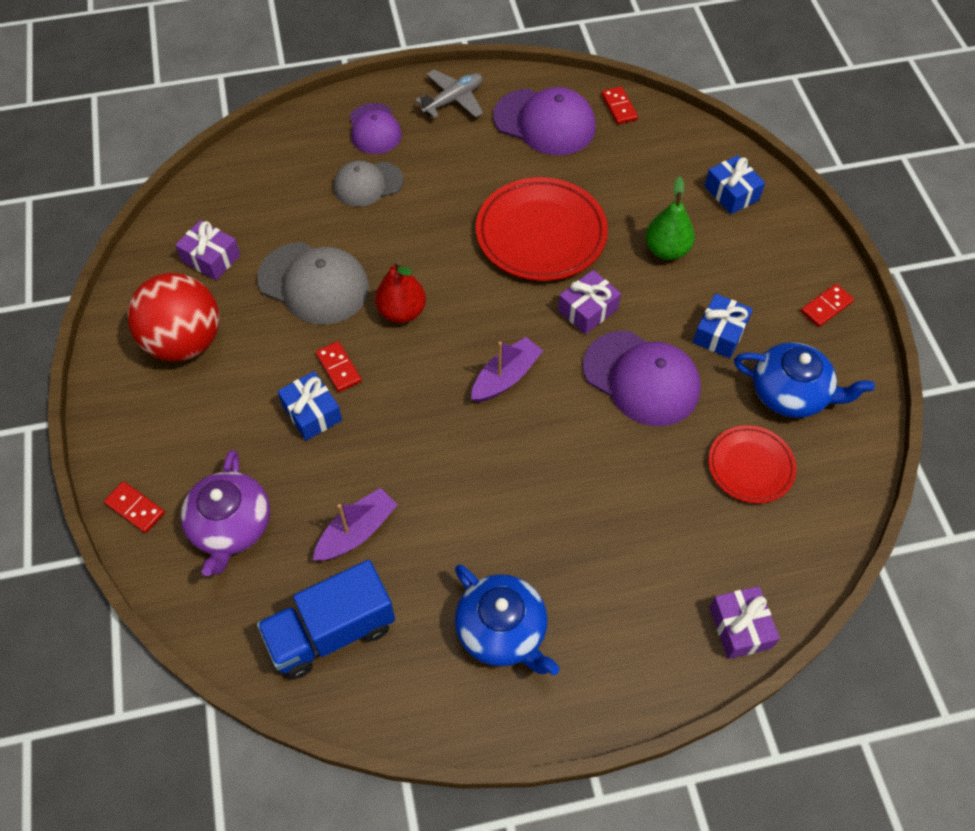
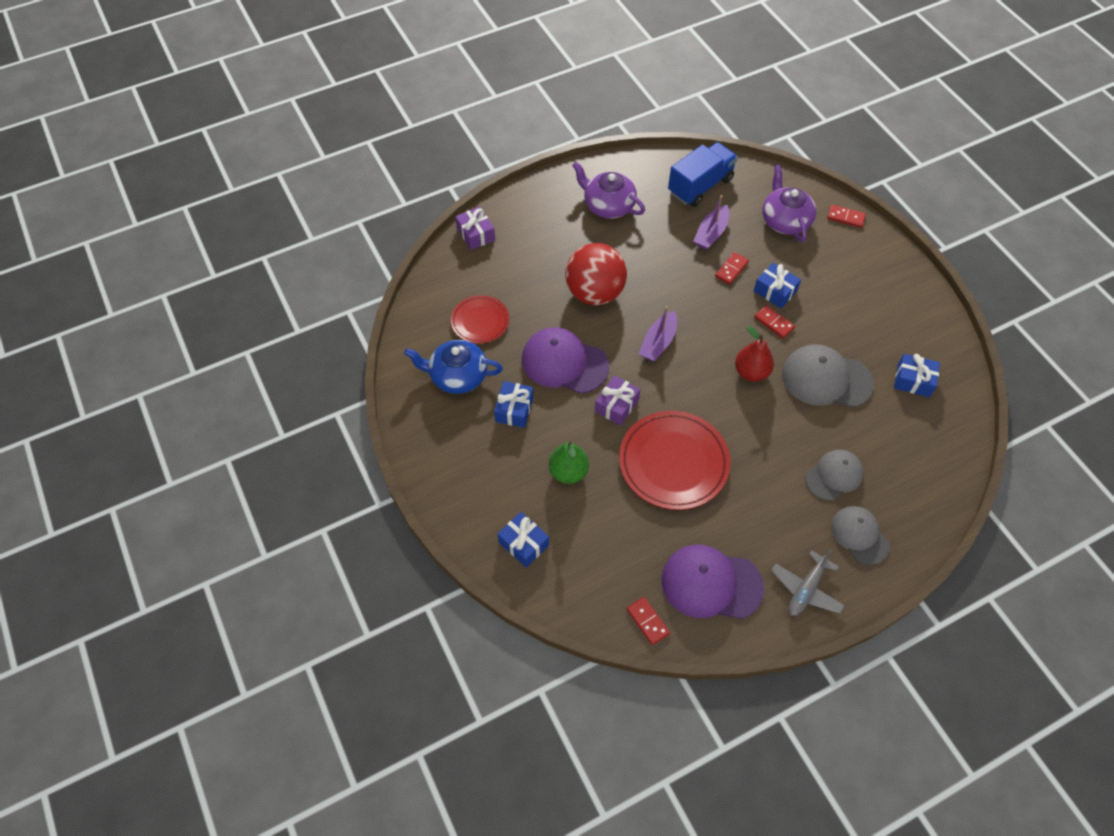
camera: 165 degrees right, 0 degrees up
red ball [127,273,219,361] -> red ball moved to [565,243,627,305]
purple gift [175,220,240,280] -> blue gift [894,354,940,397]
purple cap [350,103,402,154] -> grey cap [831,506,890,565]
blue teapot [455,564,560,675] -> purple teapot [572,162,645,219]
red domino [801,284,854,327] -> red domino moved to [715,252,749,285]

